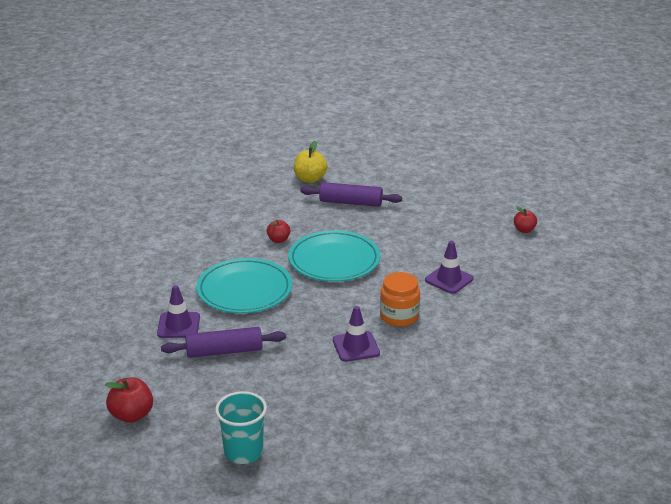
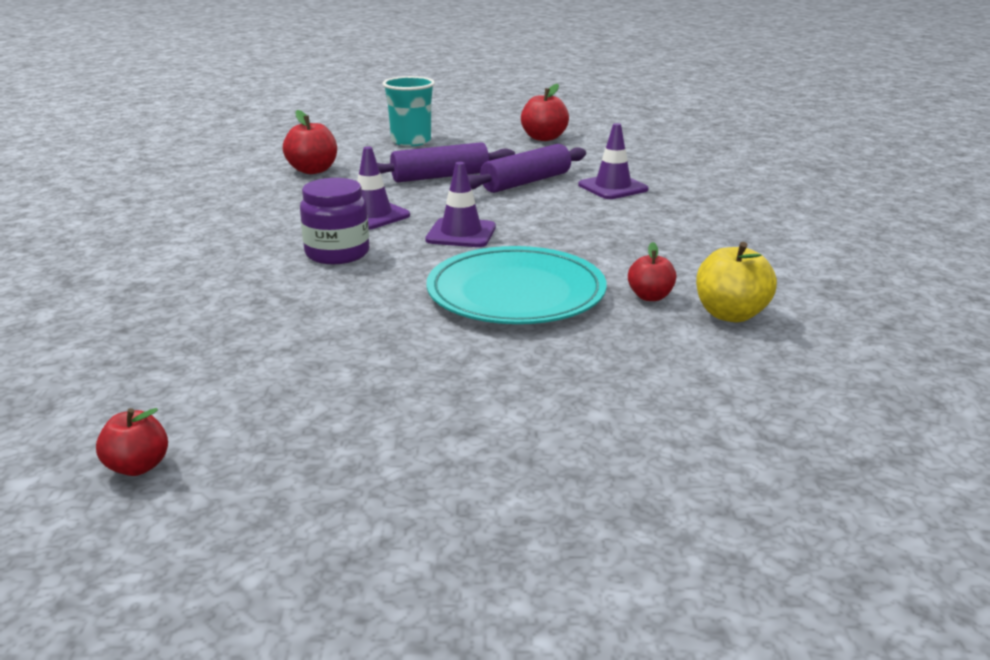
camera: 150 degrees right, 5 degrees down
turquoise plate [196,258,292,313] -> none
yellow apple [294,141,327,183] -> yellow apple moved to [696,242,777,322]
purple rolling pin [300,182,402,207] -> purple rolling pin moved to [377,142,515,182]
orange jar [380,272,420,327] -> purple jar [300,178,369,264]
purple traffic cone [425,241,473,294] -> purple traffic cone moved to [425,162,496,247]
none -> red apple [283,110,337,174]

